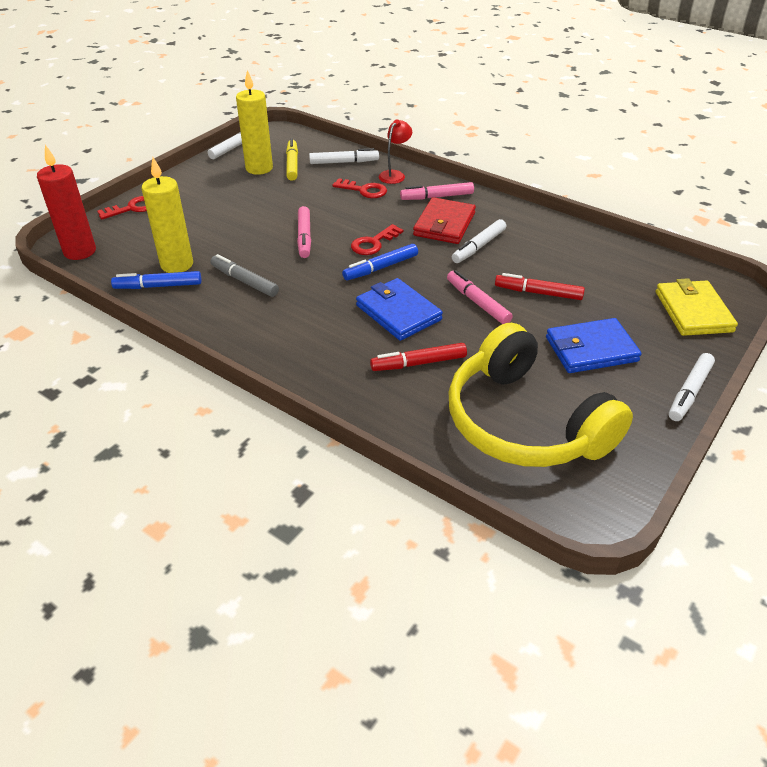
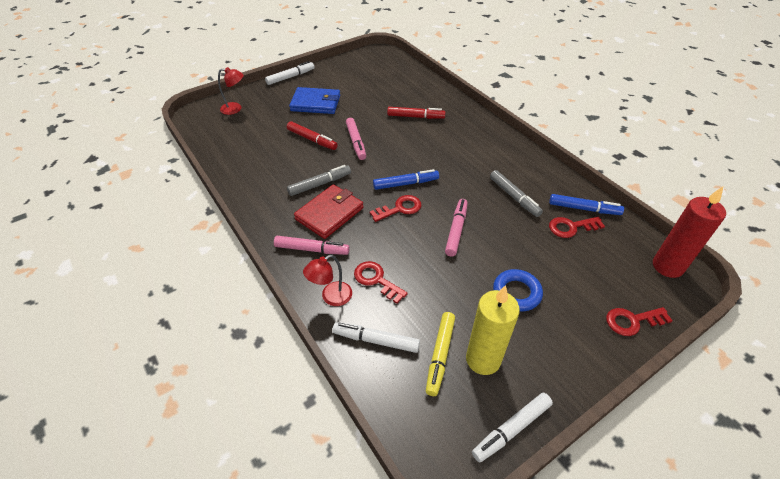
camera: 160 degrees left, 5 degrees up
yellow candle [142,157,193,273] -> red key [549,217,605,238]
blue wallet [356,278,443,341] -> none
yellow headphones [449,323,633,467] -> none
white marker [452,219,506,263] -> grey marker [287,165,351,196]
yellow wallet [656,278,738,336] -> red lamp [218,67,244,115]
none -> blue ring [493,269,543,312]

